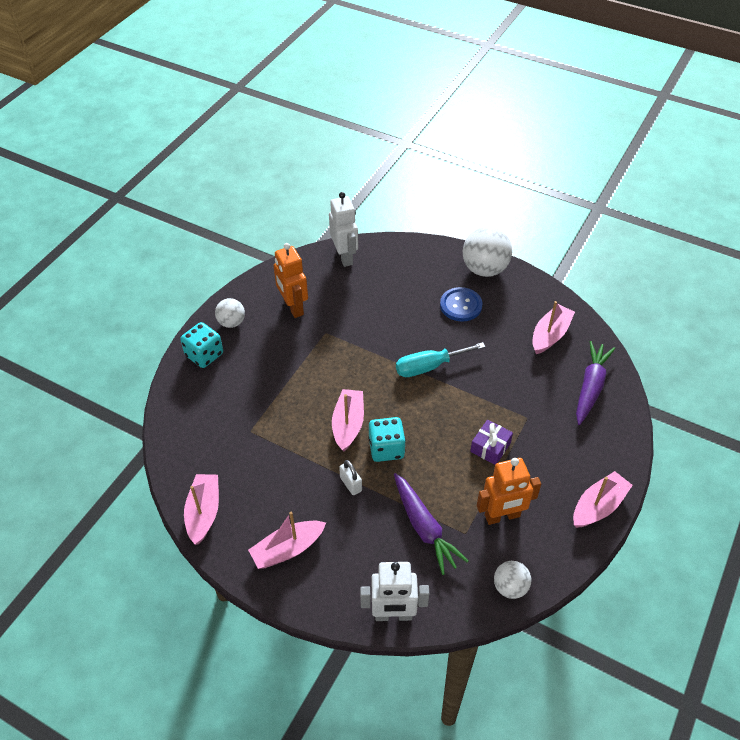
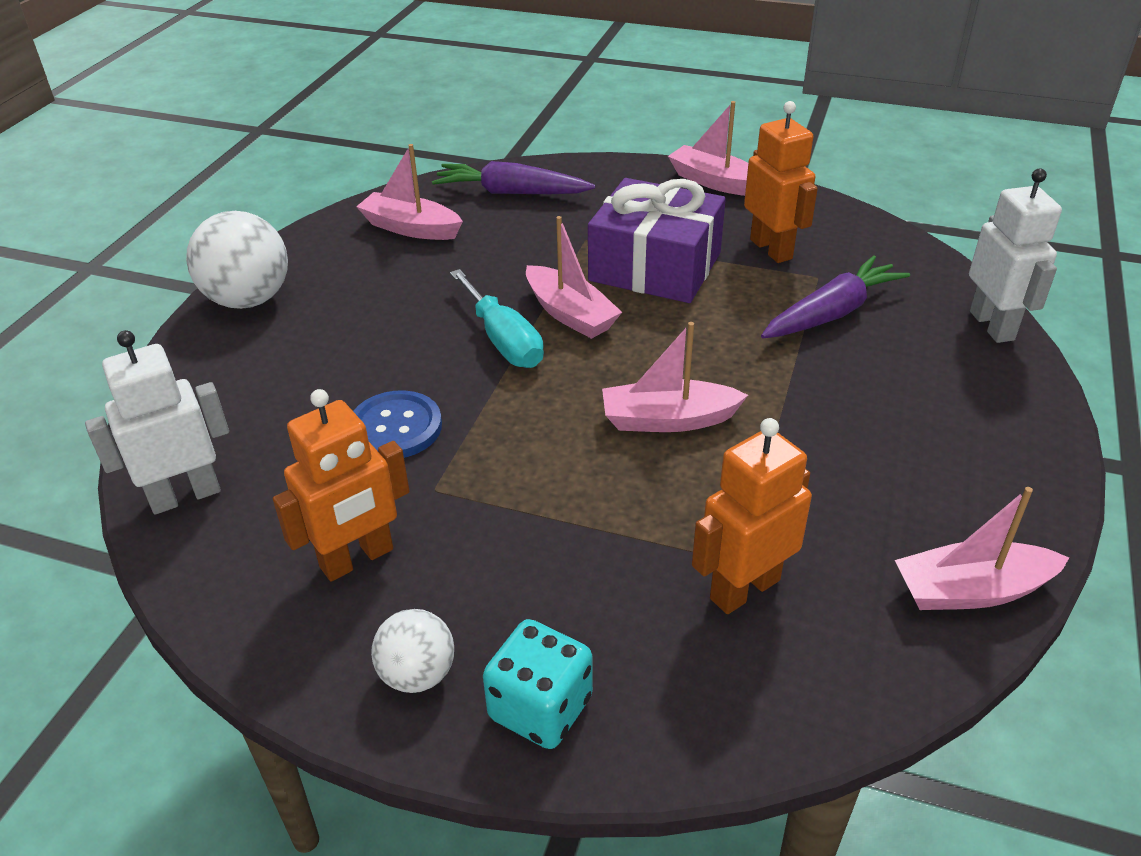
camera: 100 degrees left, 10 degrees down
pink boat [248,512,326,569] -> pink boat moved to [526,216,622,339]
white padlock [339,460,362,495] -> none
turquoise dice [368,417,406,462] -> none
blue button [440,287,483,322] -> blue button moved to [353,390,442,458]
purple gift [470,420,513,465] -> purple gift [588,178,726,303], size x2.11
white ball [494,561,531,599] -> none
none -> orange robot [692,418,812,614]

